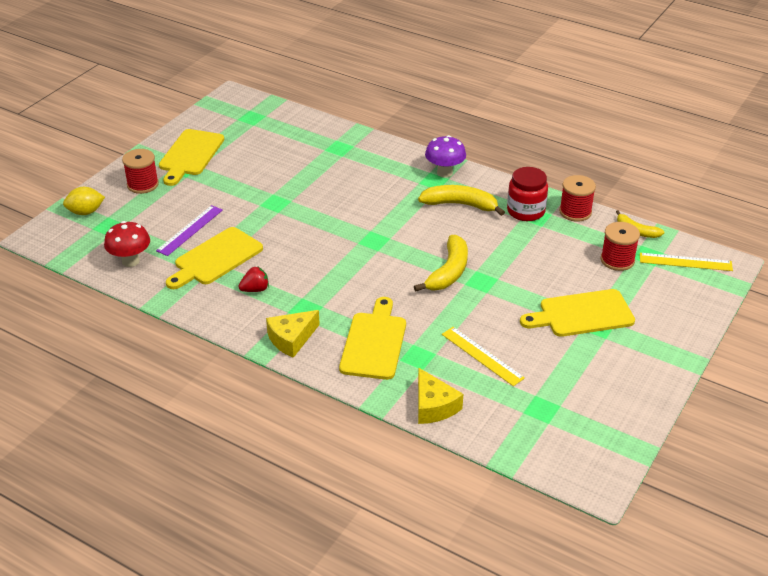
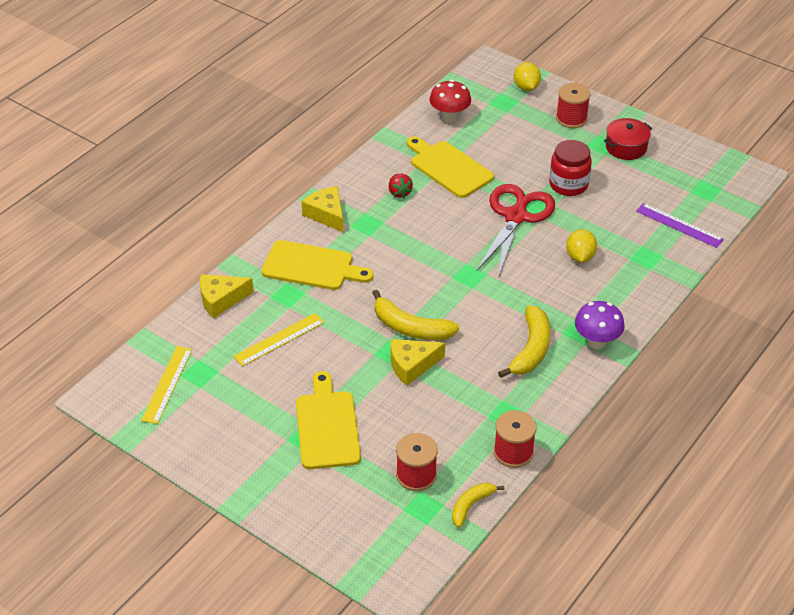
camera: 95 degrees right, 5 degrees up
purple ruler [156,205,223,256] -> purple ruler moved to [636,203,724,248]
yellow cutting board [159,129,224,186] -> red pot [604,118,652,160]
red jar [507,167,548,221] -> red jar moved to [549,140,592,196]
yellow ruler [640,253,733,271] -> yellow ruler moved to [141,346,192,424]
none -> yellow cheese [391,339,445,386]
none -> red scissors [477,184,555,278]
none -> yellow lemon [566,229,597,263]

